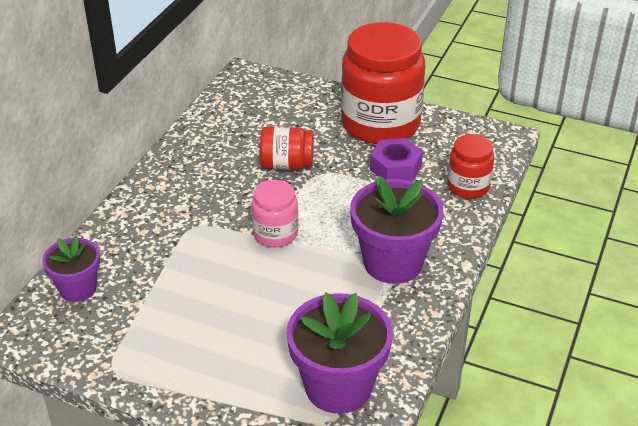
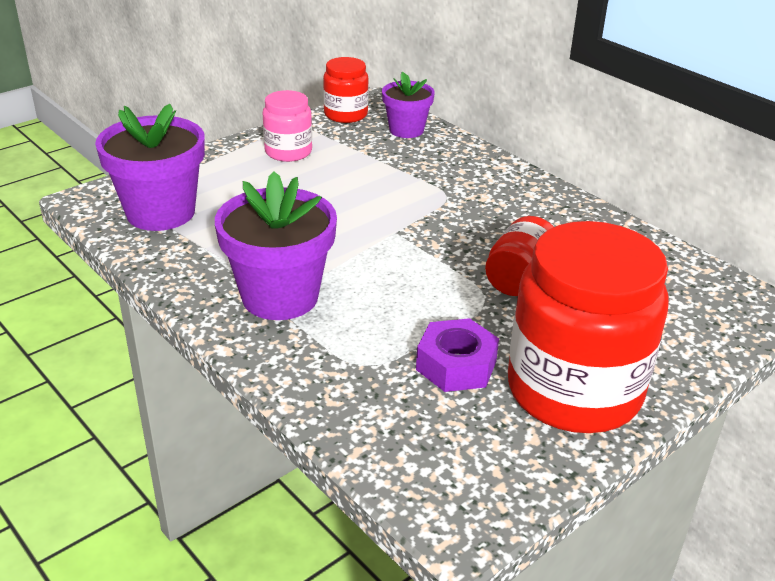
camera: 115 degrees right, 5 degrees down
pink jar [251,180,298,247] -> pink jar moved to [263,90,312,162]
red jar [447,134,494,199] -> red jar moved to [323,57,369,123]

